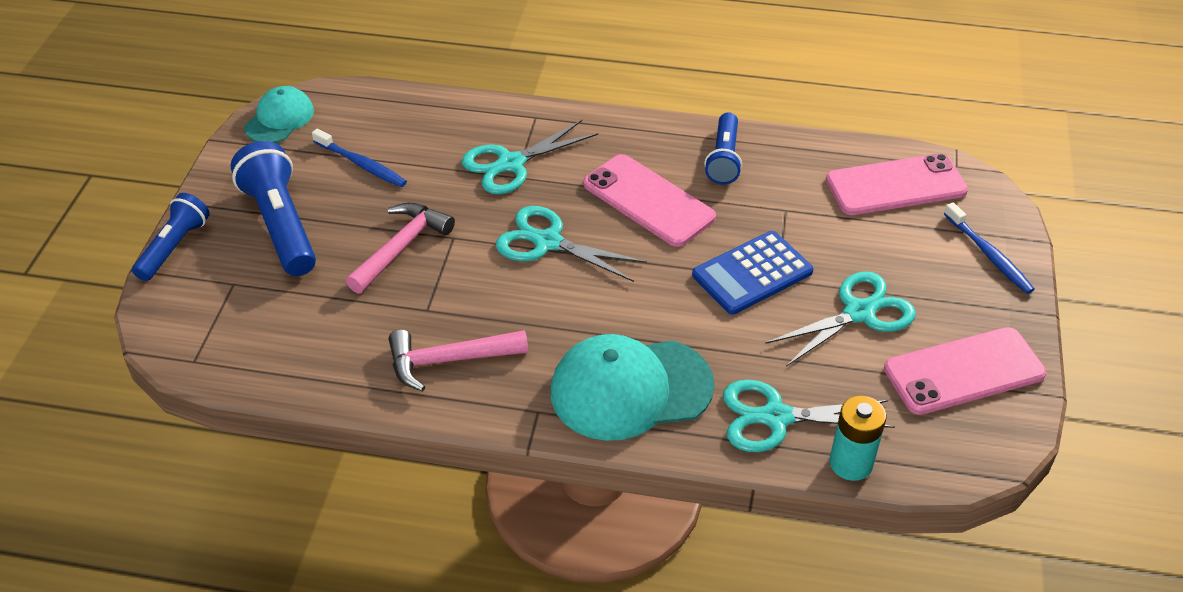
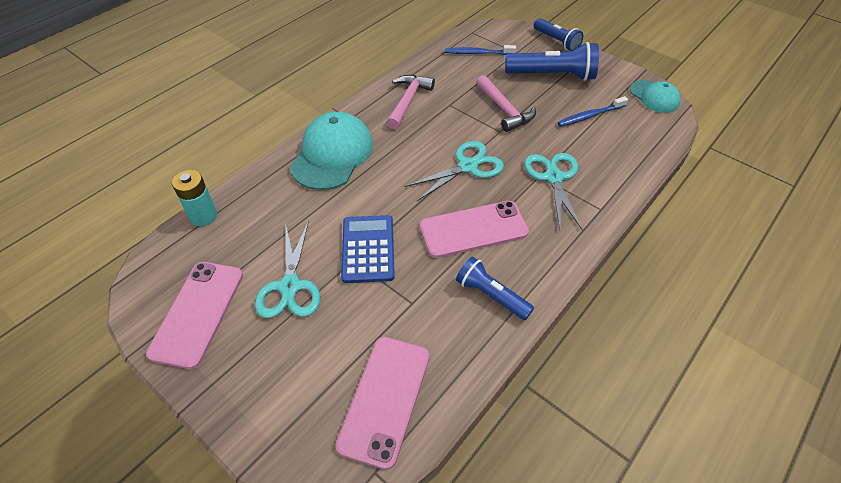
camera: 120 degrees right, 5 degrees up
turquoise scissors [723,380,895,452] -> none
blue toothbrush [944,202,1035,294] -> blue toothbrush moved to [445,45,516,55]

